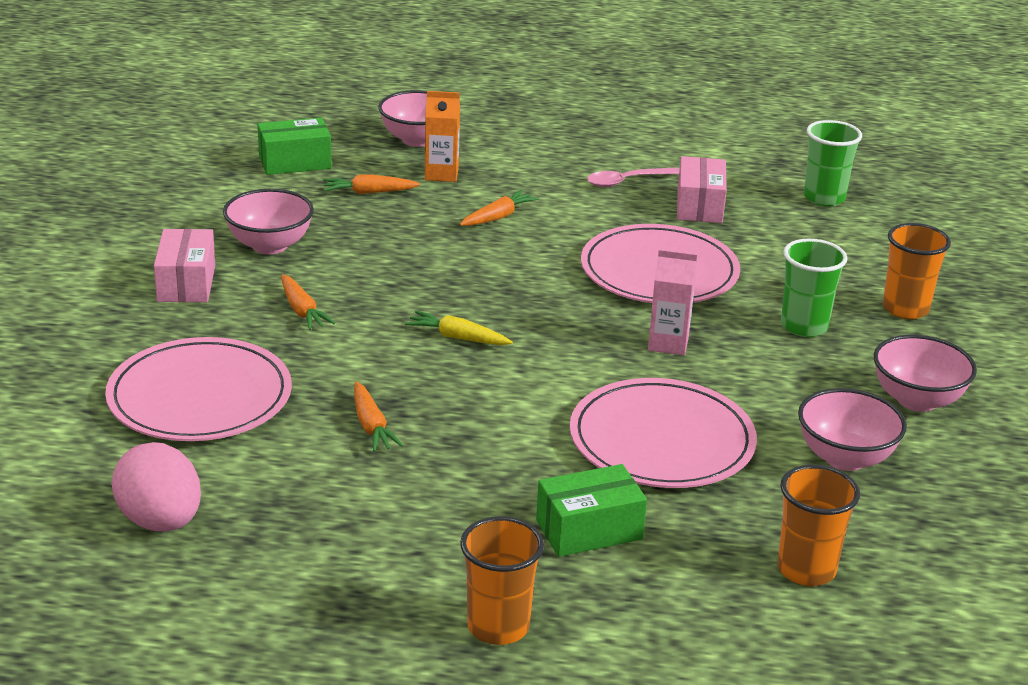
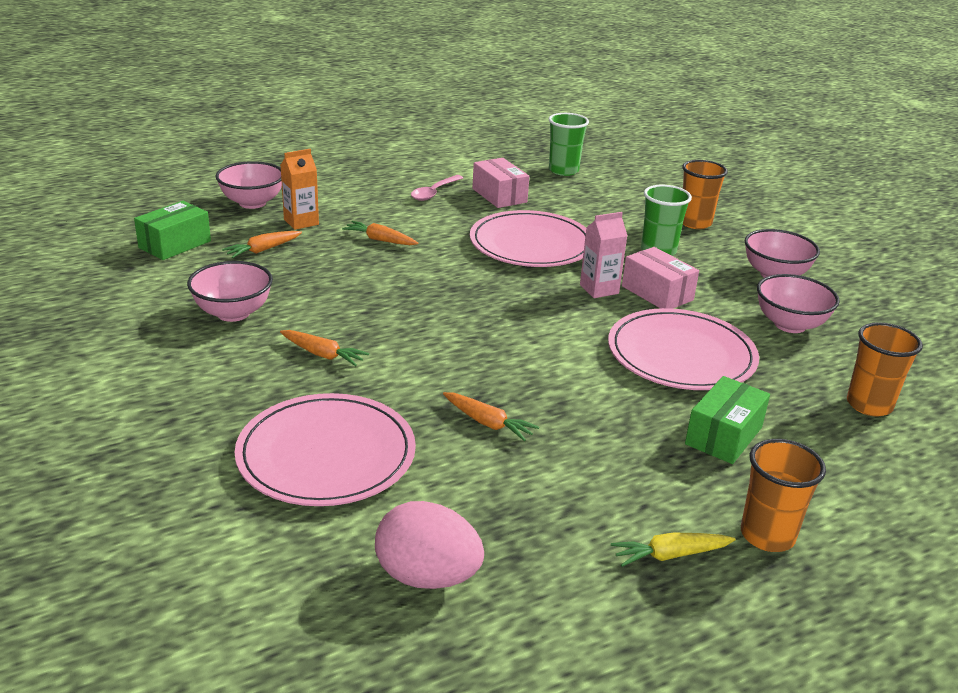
camera: 35 degrees left, 0 degrees up
pink box [154,229,215,302] -> pink box moved to [622,247,699,309]
yellow carrot [405,311,513,345] -> yellow carrot moved to [611,533,736,567]
orange carrot [460,190,539,226] -> orange carrot turned 75 degrees counterclockwise [342,221,419,245]

